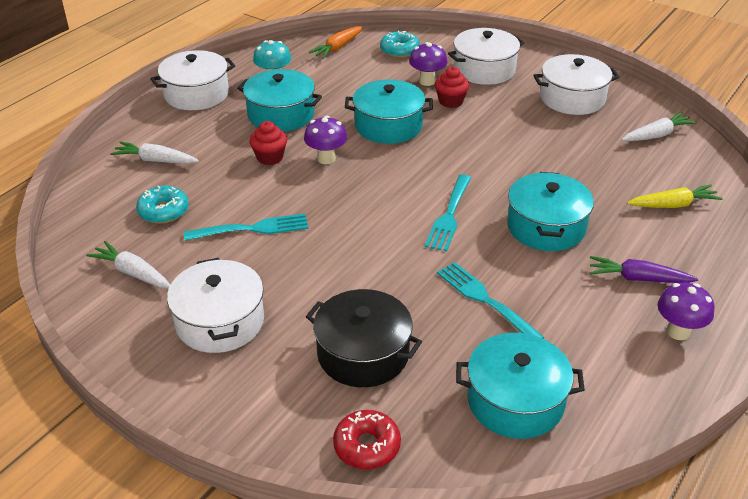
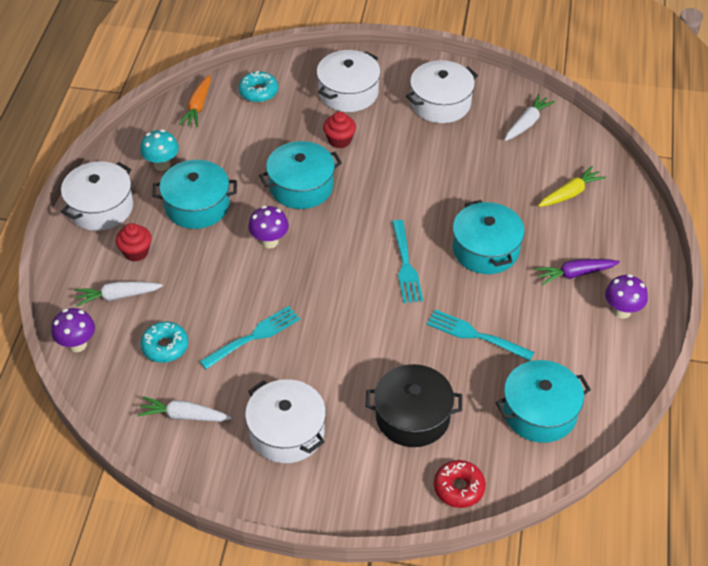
camera: 25 degrees left, 10 degrees up
red cupcake [249,121,287,165] -> red cupcake moved to [116,223,151,262]
purple mushroom [409,42,447,86] -> purple mushroom moved to [51,308,95,352]

